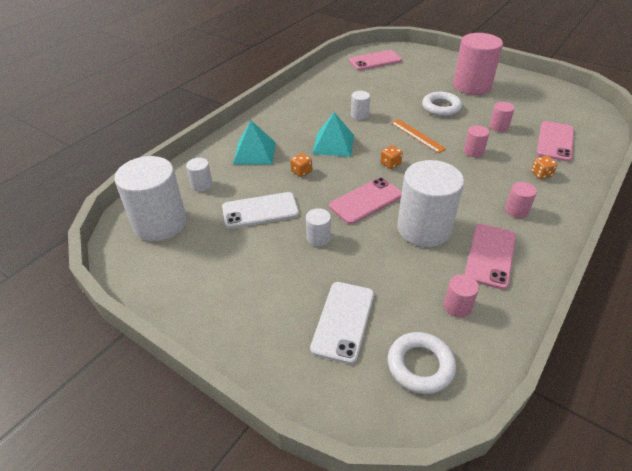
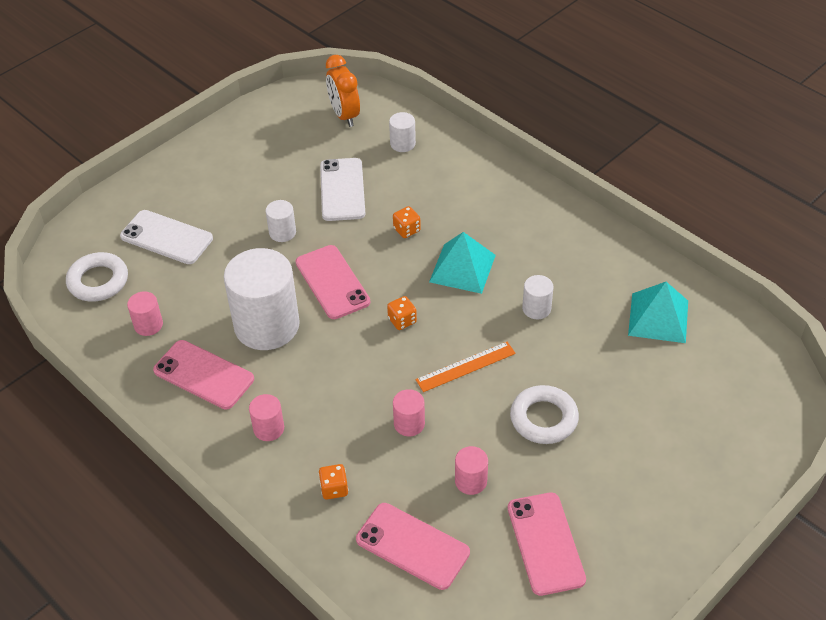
camera: 100 degrees right, 5 degrees up
white cylinder [115,156,186,241] -> orange clock [326,55,360,127]
turquoise pyramid [233,121,276,165] -> turquoise pyramid moved to [628,282,688,343]
pink phone [349,50,402,70] -> pink phone moved to [508,492,586,596]
pink cylinder [453,33,503,95] -> none

